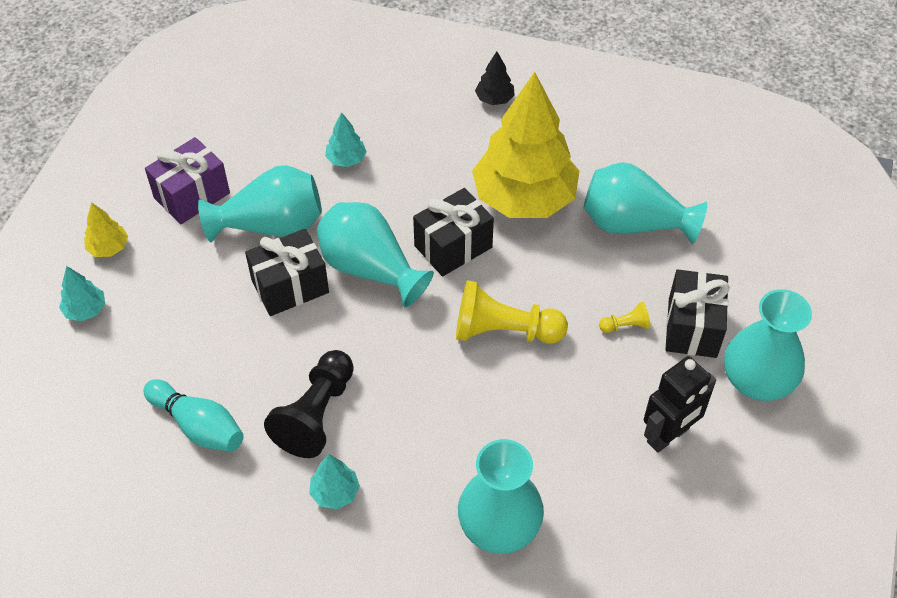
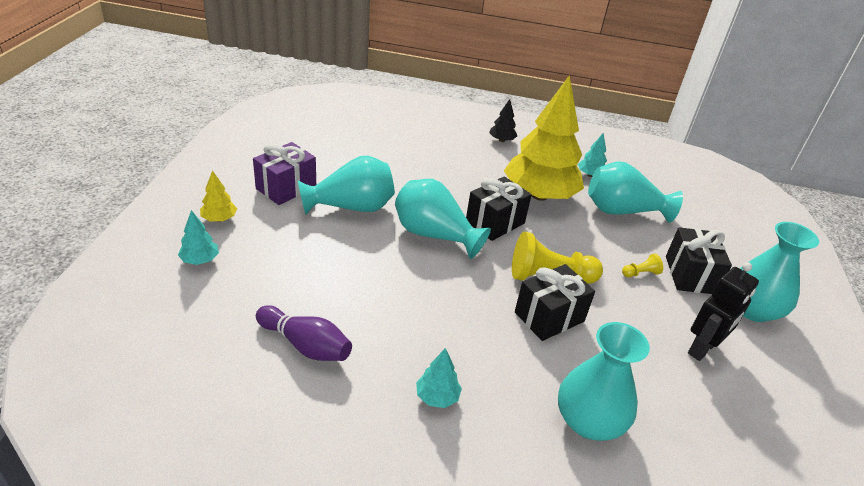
camera: 10 degrees left, 15 degrees down
turquoise bowling pin [143,379,244,452] -> purple bowling pin [256,305,352,361]
black gift [245,229,329,316] -> black gift moved to [515,264,595,341]
black pawn [264,350,354,458] -> none
turquoise tree [325,112,367,167] -> turquoise tree moved to [578,133,607,177]

